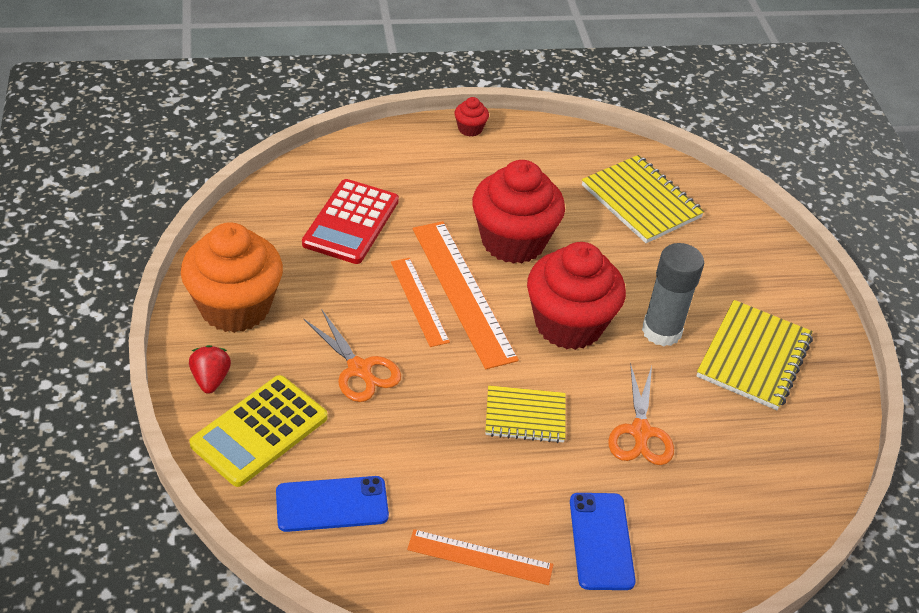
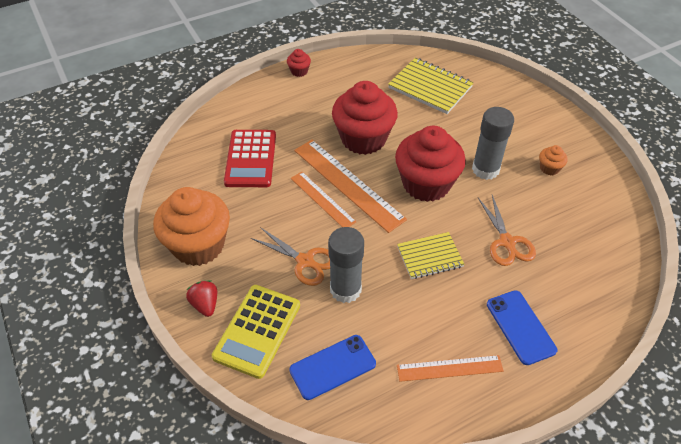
camera: 15 degrees left, 5 degrees up
yellow notebook [696,300,813,410] -> orange cupcake [539,145,568,175]
none -> grey glue stick [328,227,364,303]

